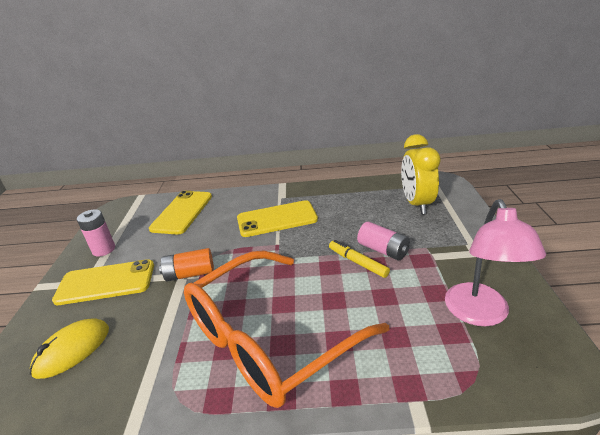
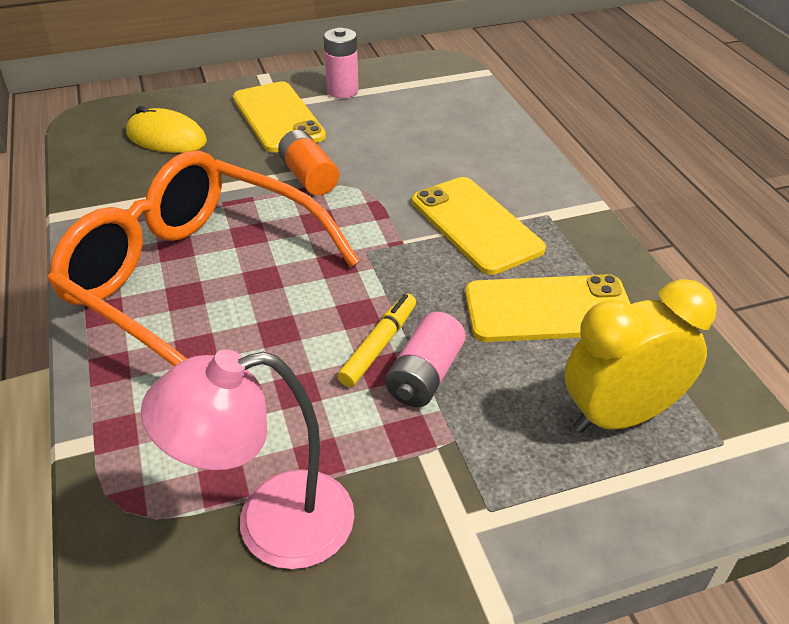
camera: 70 degrees right, 10 degrees up
yellow phone [149,191,212,235] -> yellow phone moved to [465,274,630,342]

